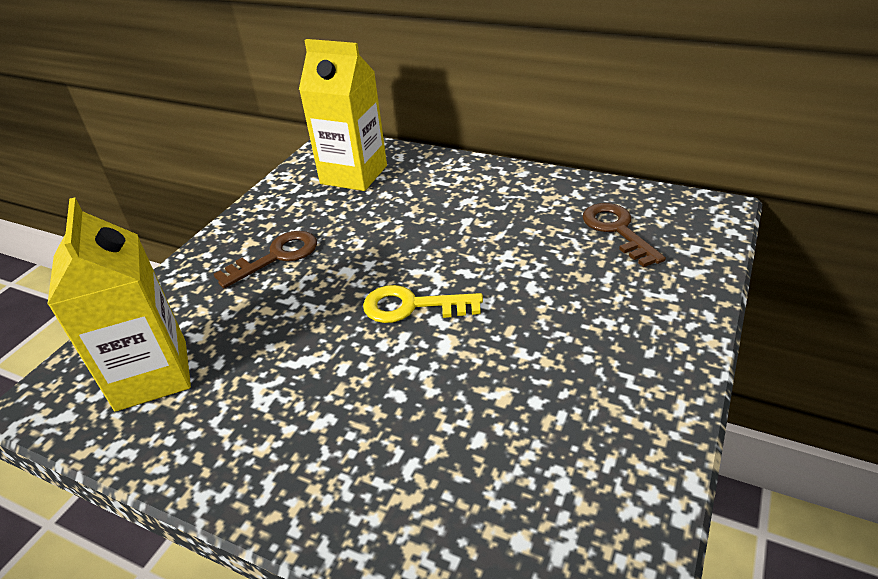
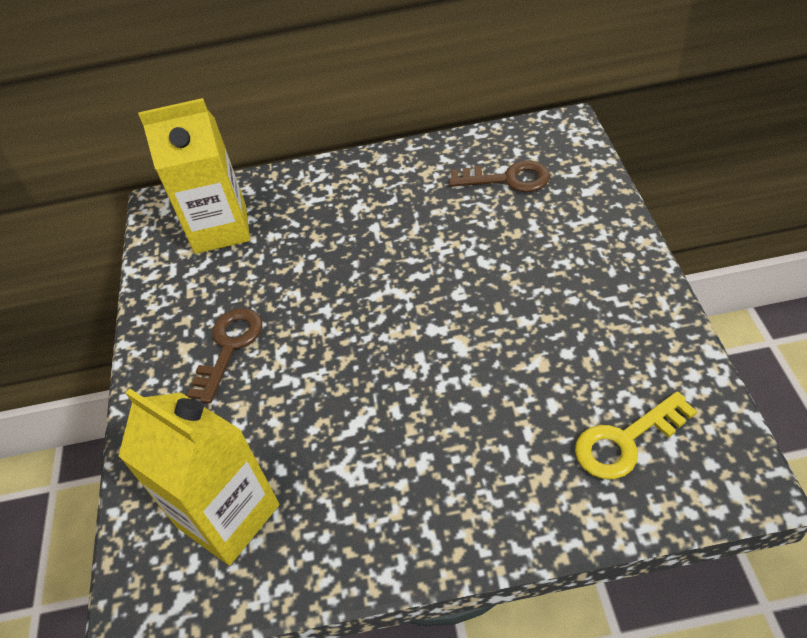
camera: 30 degrees left, 10 degrees up
yellow key [363,285,483,323] -> yellow key moved to [575,391,697,479]
brown key [583,203,666,267] -> brown key turned 150 degrees clockwise [449,160,550,192]

